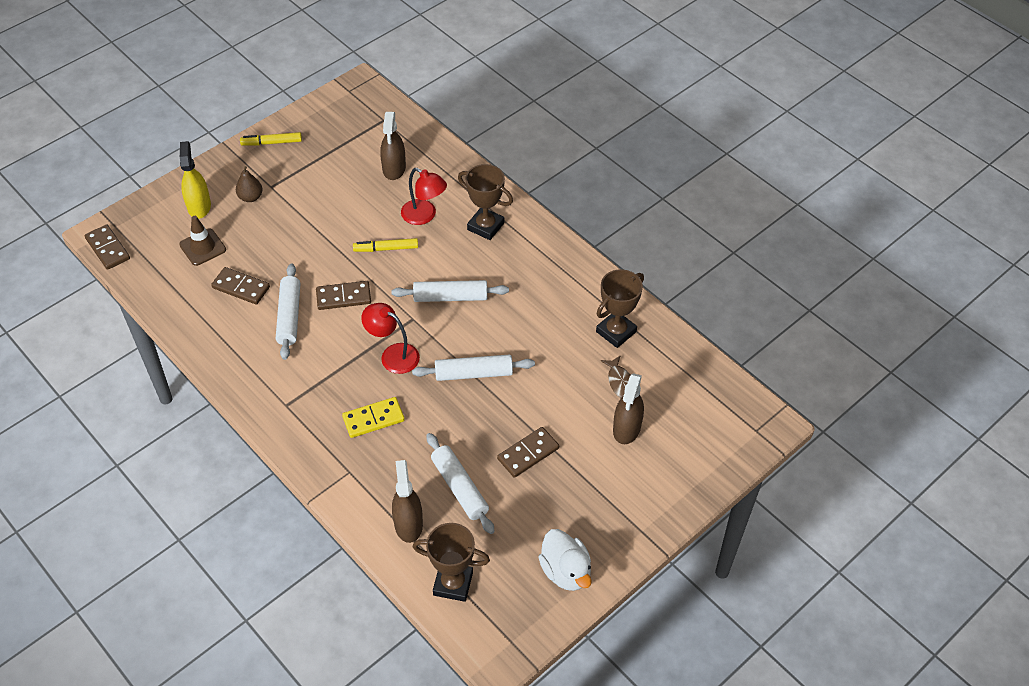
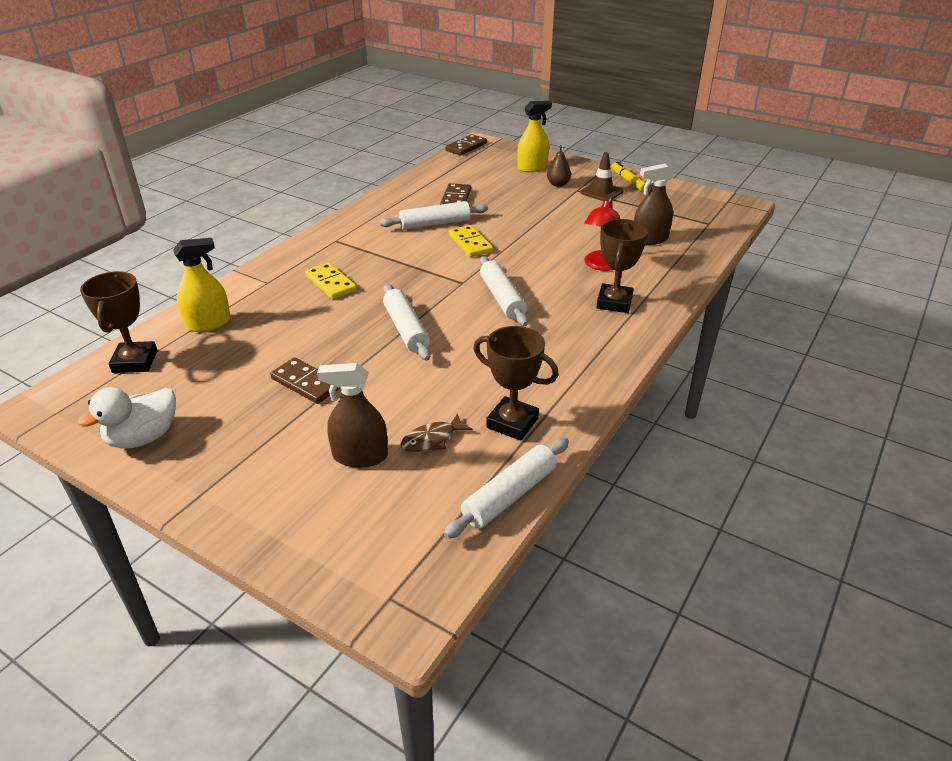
camera: 75 degrees right, 15 degrees down
brown traffic cone [179,216,226,266] -> brown traffic cone moved to [580,152,624,201]
brown domino [316,281,371,310] -> yellow domino [448,225,493,257]
yellow marker [353,238,418,252] -> none
red lamp [361,303,420,374] -> none
brown spray bottle [392,460,423,543] -> yellow spray bottle [173,238,231,332]
white rolling pin [426,433,495,534] -> white rolling pin moved to [444,438,569,539]

